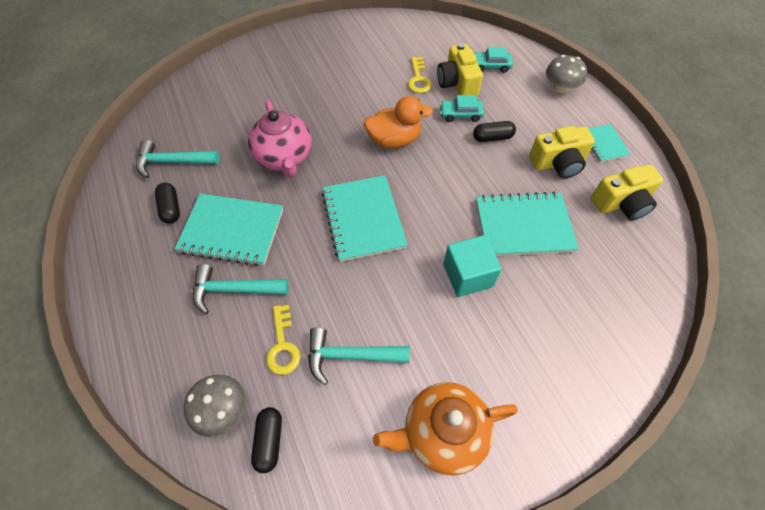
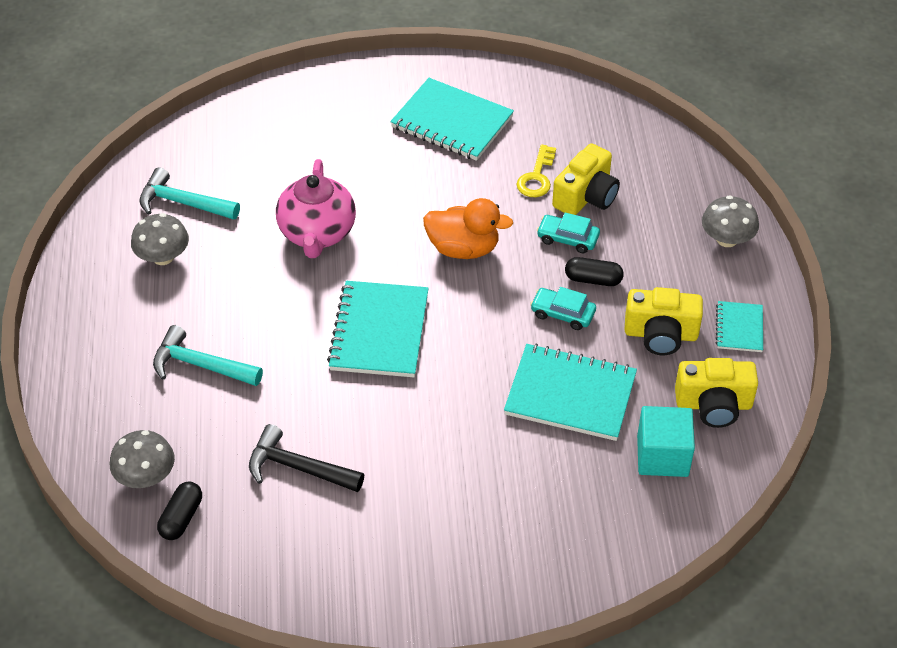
camera: 20 degrees right, 10 degrees down
black capsule [155,183,180,224] -> grey mushroom [131,213,189,265]
turquoise notebook [175,194,283,266] -> turquoise notebook moved to [390,78,514,161]
yellow key [266,305,300,375] -> none
turquoise hammer [308,327,410,385] -> black hammer [249,424,364,492]
orange teapot [373,382,518,475] -> none
yellow camera [437,43,483,96] -> yellow camera turned 150 degrees counterclockwise [552,143,620,215]
turquoise cube [443,235,502,297] -> turquoise cube moved to [637,406,695,477]
turquoise car [474,47,513,73] -> turquoise car moved to [530,287,596,330]

